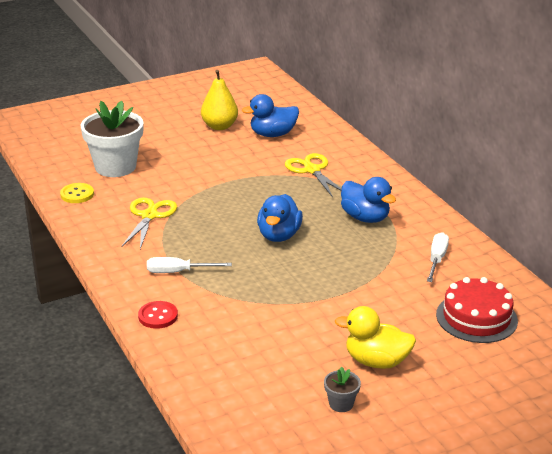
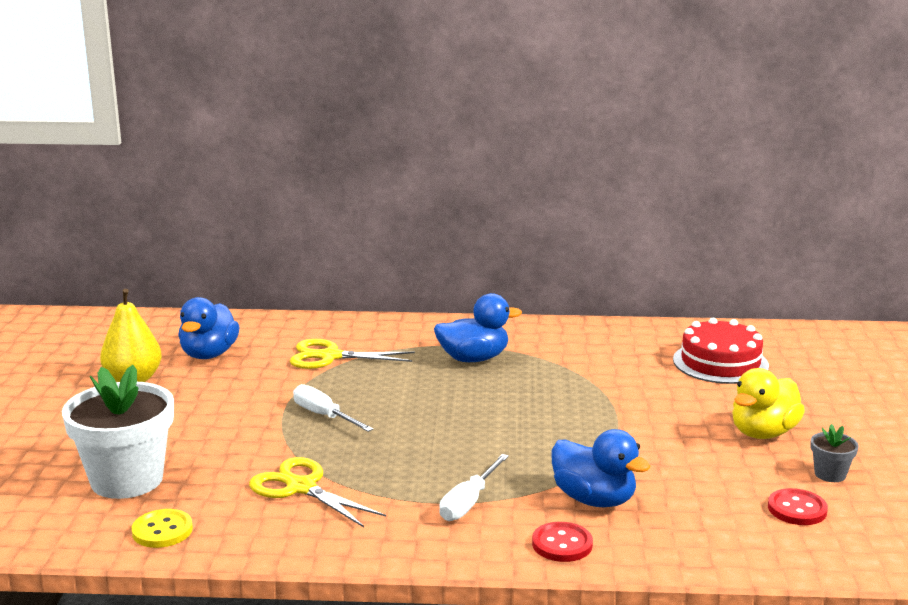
camera: 60 degrees left, 10 degrees down
blue duck [257,194,303,242] -> blue duck moved to [551,429,650,507]
white screwdriver [427,232,449,282] -> white screwdriver moved to [293,384,373,432]
none -> red button [768,488,828,525]

